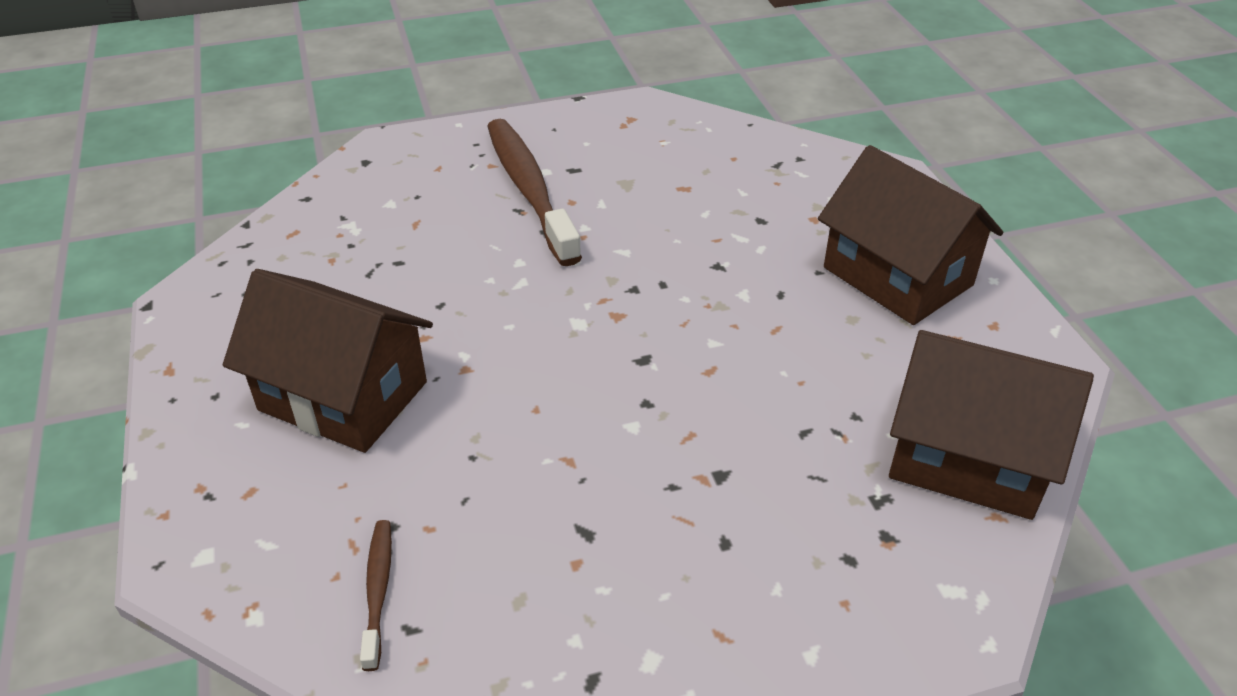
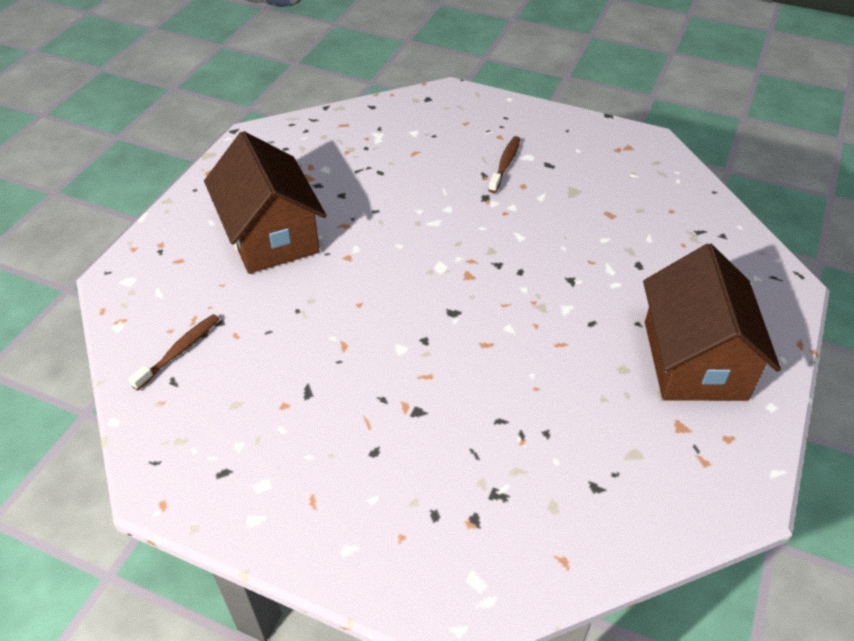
camera: 40 degrees right, 5 degrees up
brown toothbrush [487,119,582,266] -> brown toothbrush [488,136,520,193], size x0.47
brown house [889,330,1094,520] -> none

